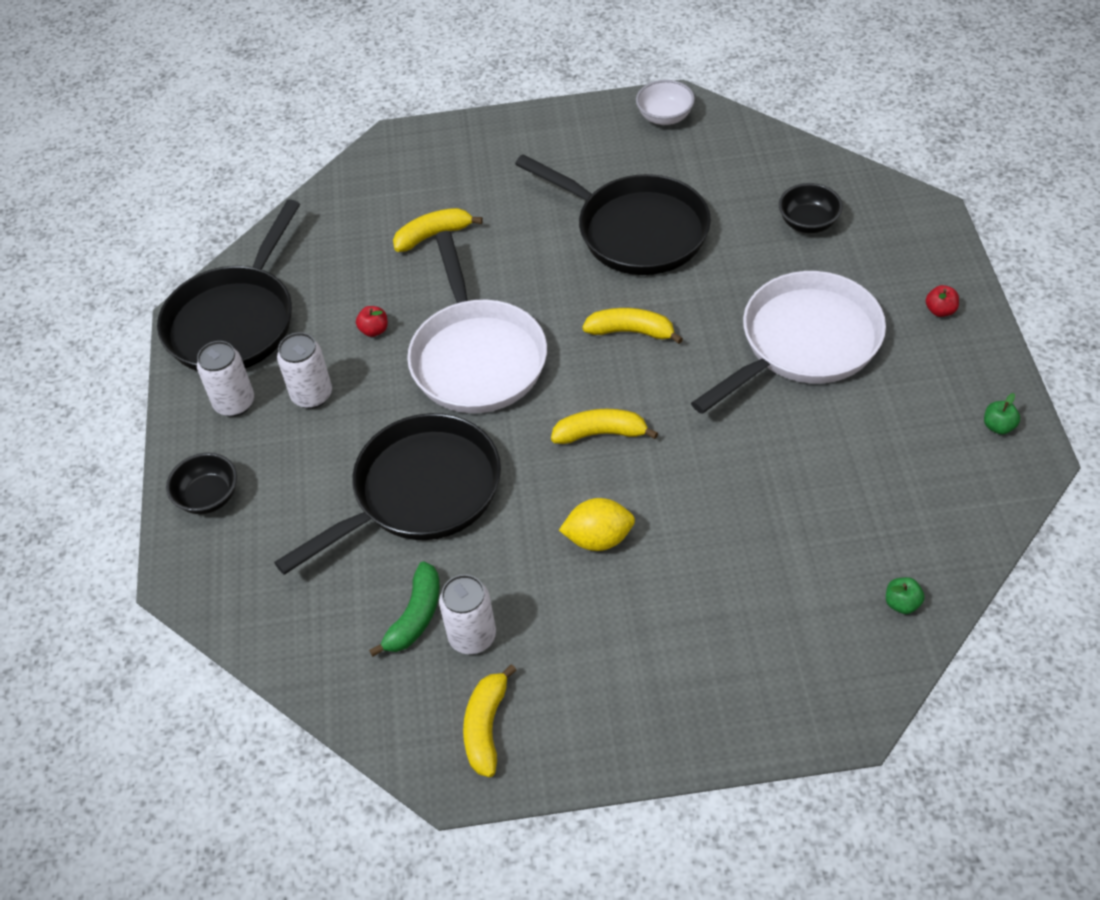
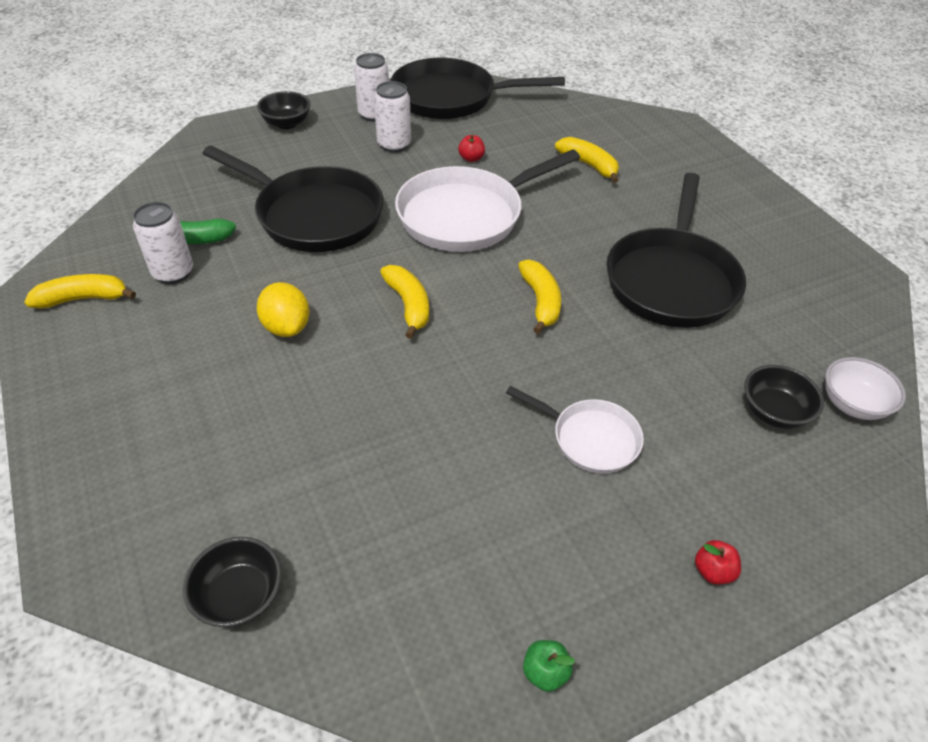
camera: 65 degrees right, 5 degrees down
white bowl [636,80,695,125] -> white bowl moved to [825,357,906,420]
white pan [691,271,886,414] -> white pan [506,386,644,474], size x0.53
green apple [886,577,925,614] -> black bowl [183,537,282,628]

